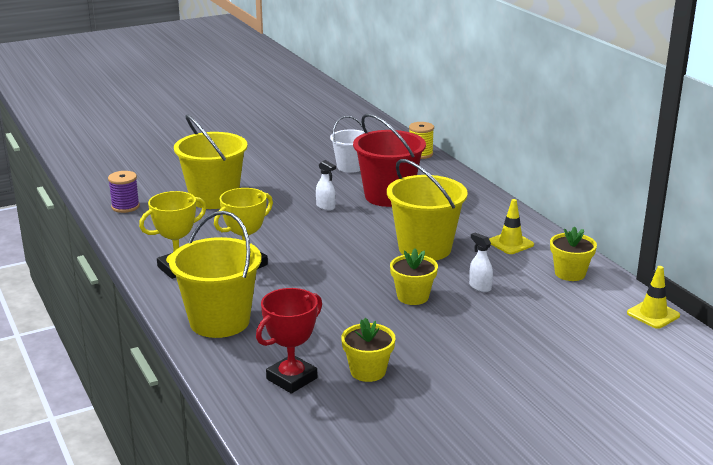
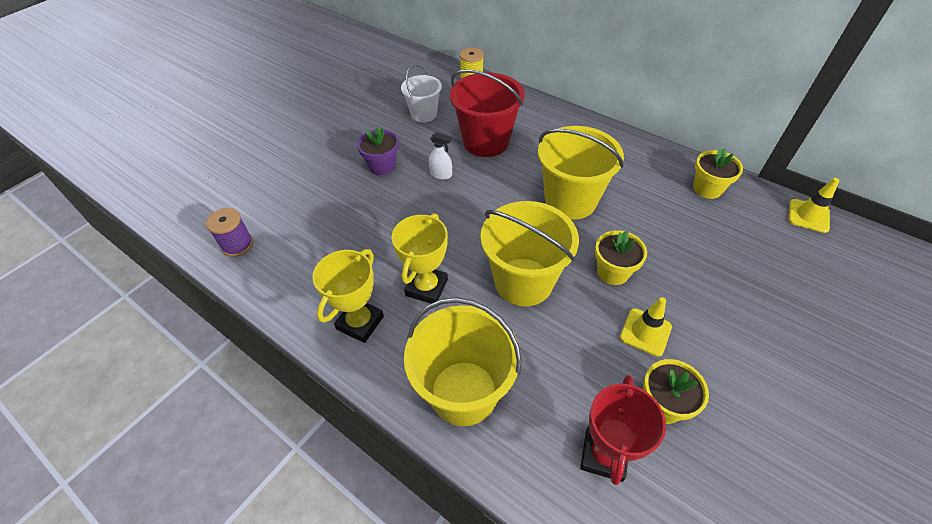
camera: 25 degrees left, 25 degrees up
yellow bucket [174,114,248,209] -> yellow bucket moved to [481,201,579,306]
white spray bottle [469,233,493,292] -> none
yellow traffic cone [489,199,534,254] -> yellow traffic cone moved to [620,297,672,357]
none -> purple flower pot [357,127,399,175]

